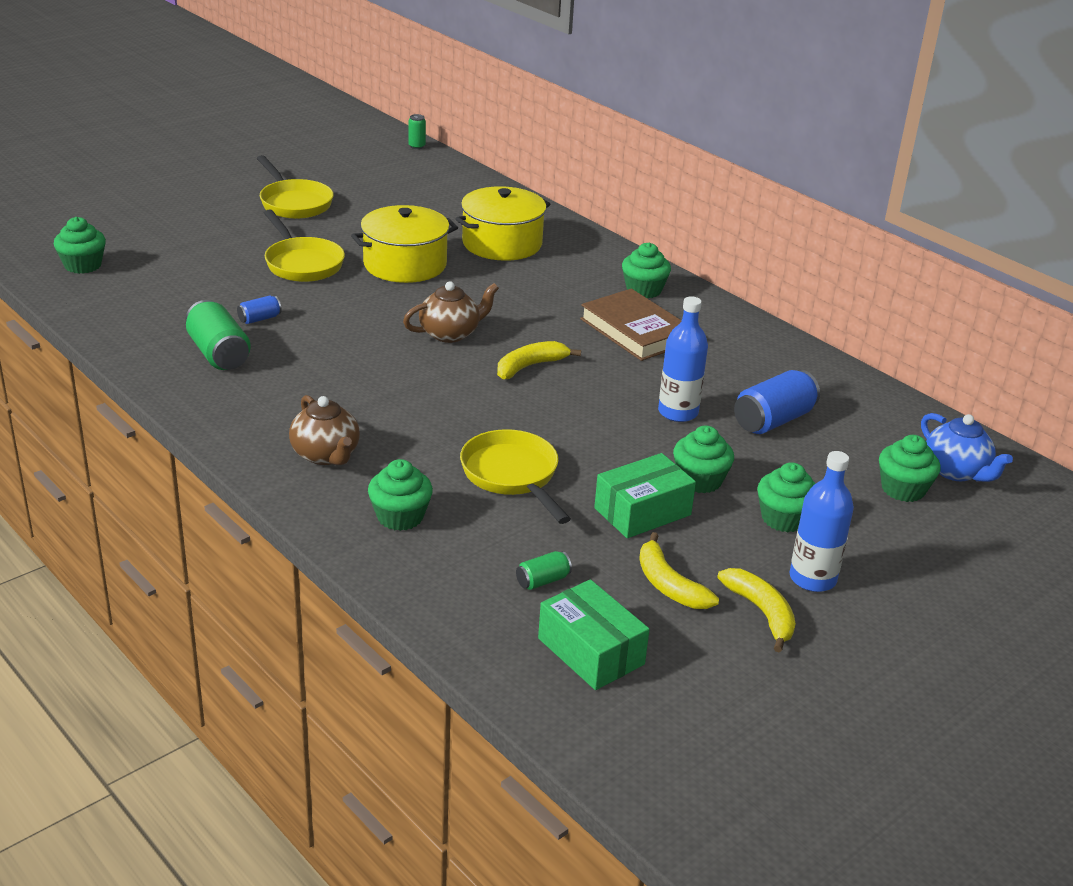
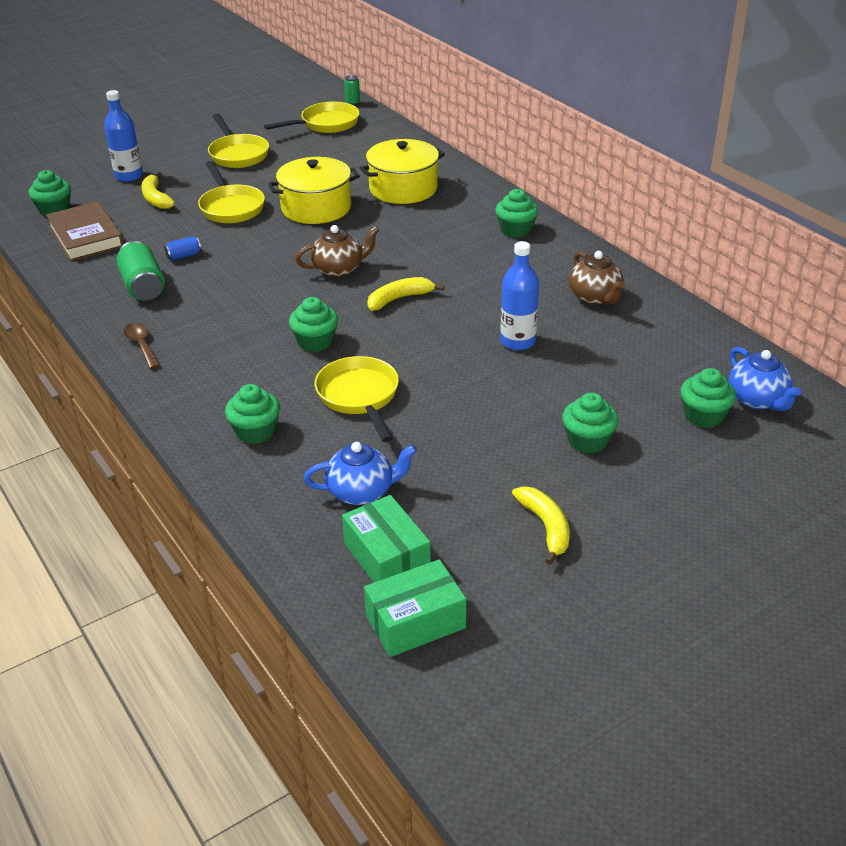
camera: 10 degrees right, 5 degrees up
brown teapot [289,395,360,465] -> brown teapot moved to [569,251,625,305]
green can [516,551,572,590] -> blue teapot [303,442,417,505]
brown book [580,289,682,361] -> brown book moved to [46,201,124,261]
green box [594,453,696,538] -> green box moved to [364,559,466,657]
yellow banana [639,532,719,609] -> yellow banana moved to [141,172,175,209]
green cupcake [673,426,734,493] -> green cupcake moved to [289,297,338,352]
blue can [734,370,820,434] -> none
blue bottle [789,451,854,592] -> blue bottle moved to [104,90,143,182]
none -> brown spoon [124,323,160,369]
none -> yellow pan [264,102,359,133]

